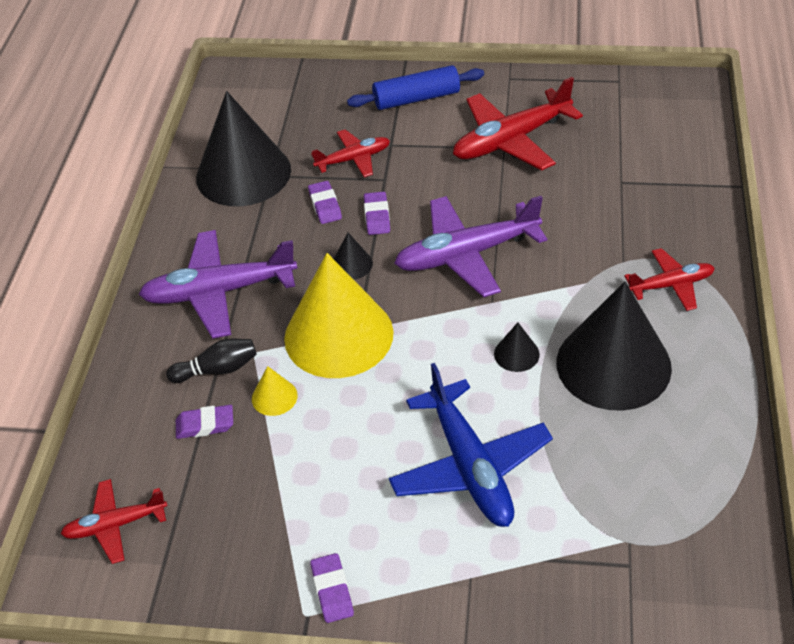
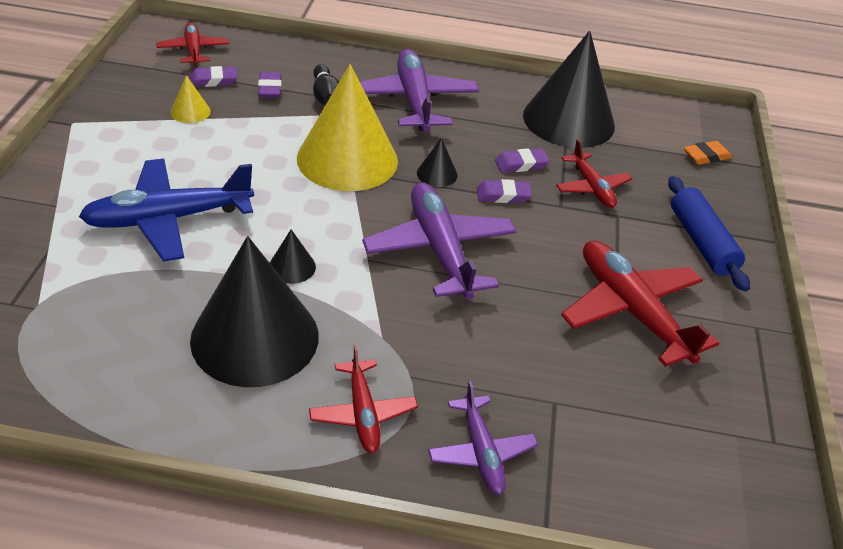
camera: 85 degrees right, 5 degrees down
yellow cone [252,366,298,416] -> yellow cone moved to [170,75,211,123]
purple eraser [310,553,354,623] -> purple eraser moved to [189,66,238,87]
none -> purple plane [428,381,538,495]
none -> orange eraser [683,141,732,165]

